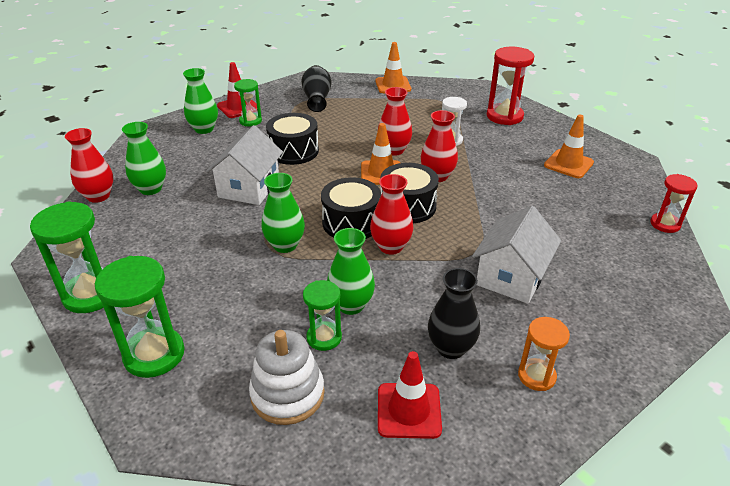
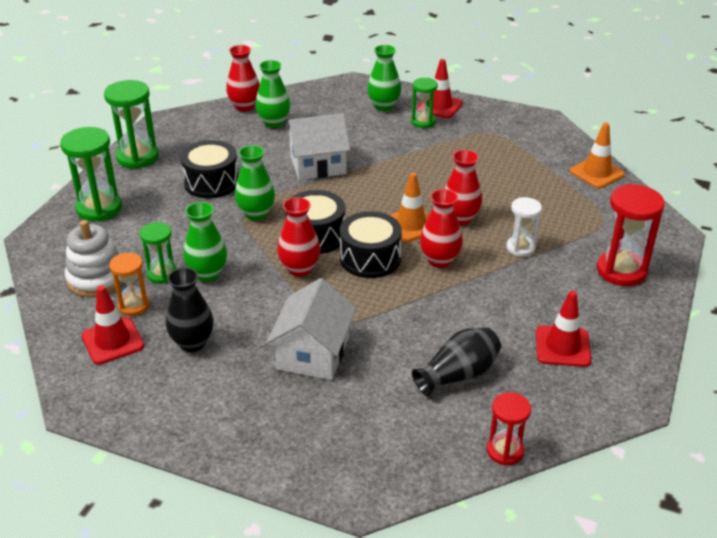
camera: 60 degrees right, 0 degrees up
black drum [266,113,319,165] -> black drum moved to [180,140,239,198]
black vase [301,65,332,112] -> black vase moved to [412,327,501,396]
white house [472,206,561,304] -> white house turned 75 degrees counterclockwise [267,278,356,380]
orange hourglass [518,317,570,391] -> orange hourglass moved to [109,252,150,316]
orange traffic cone [544,115,594,178] -> red traffic cone [536,291,591,367]

